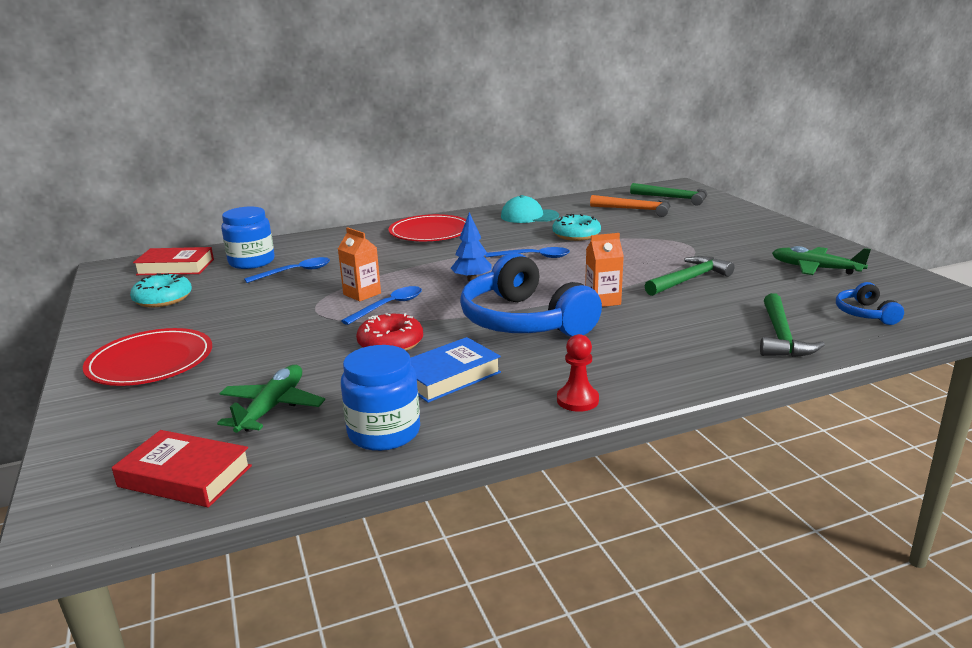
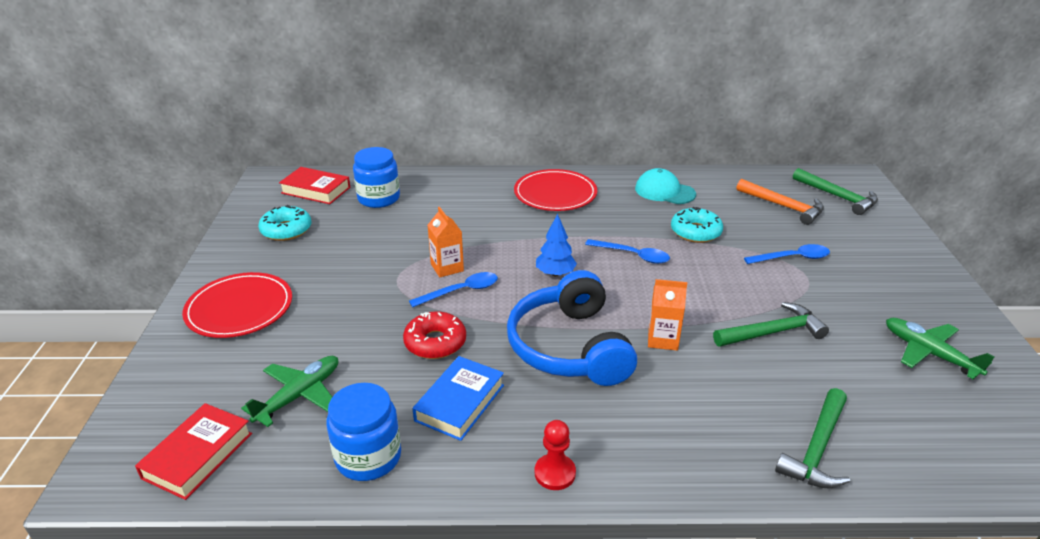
camera: 20 degrees right, 10 degrees up
red book [112,430,252,507] -> red book turned 75 degrees clockwise [135,403,252,500]
blue spoon [244,257,330,283] -> blue spoon moved to [744,244,830,264]
blue book [411,337,501,403] -> blue book turned 45 degrees counterclockwise [412,356,504,441]
blue headphones [836,282,904,325] -> none

